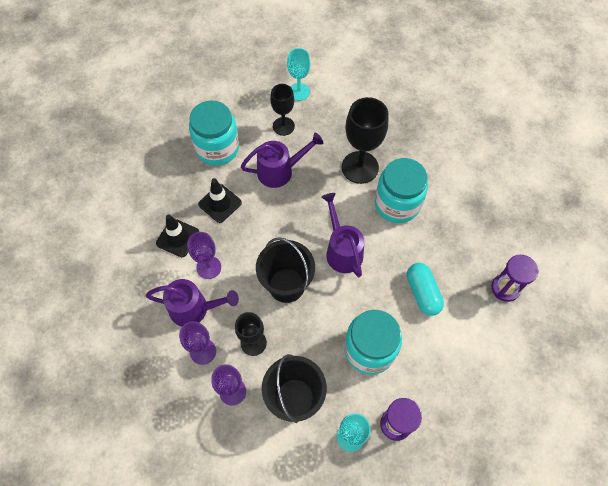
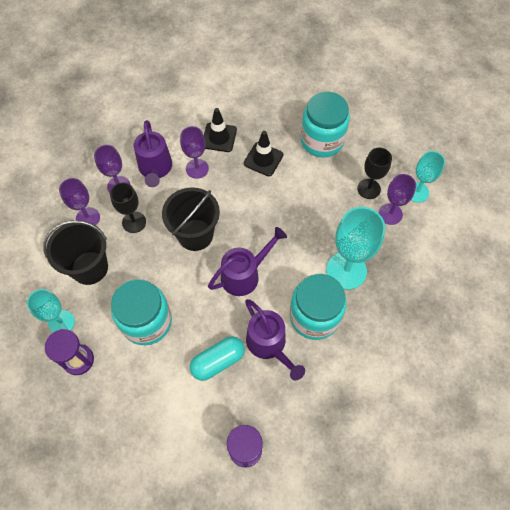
camera: 75 degrees right, 0 degrees up
purple watering can [241,133,323,188] -> purple watering can moved to [245,299,305,380]
black goblet [342,97,388,184] -> turquoise goblet [326,207,385,290]
none -> purple goblet [379,174,416,225]

